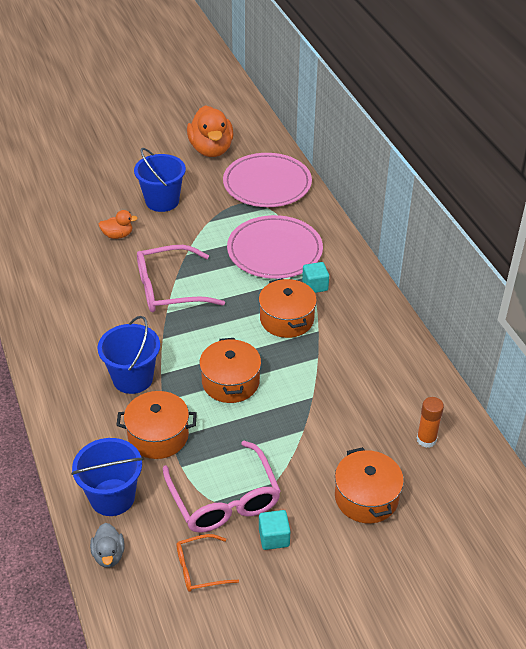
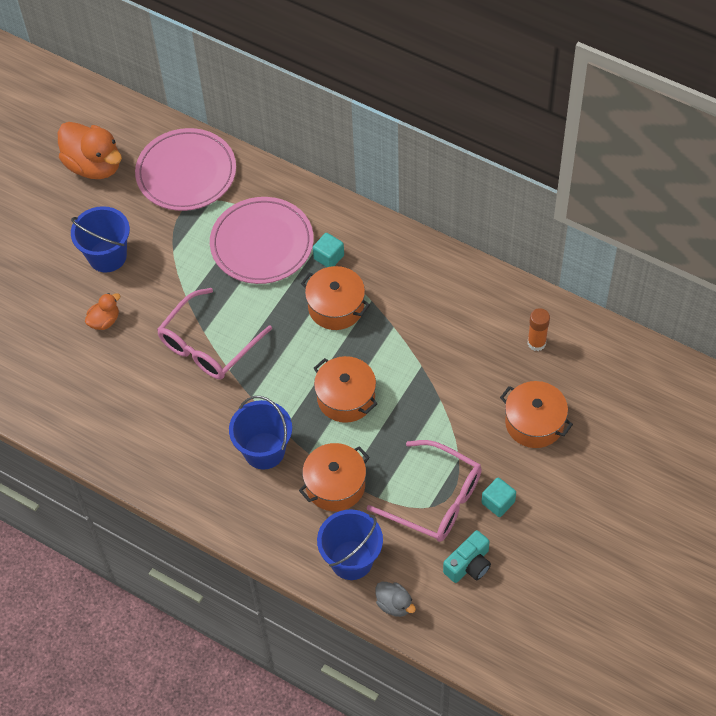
camera: 35 degrees left, 15 degrees up
orange glasses [176,534,239,592] -> turquoise camera [443,530,491,583]

